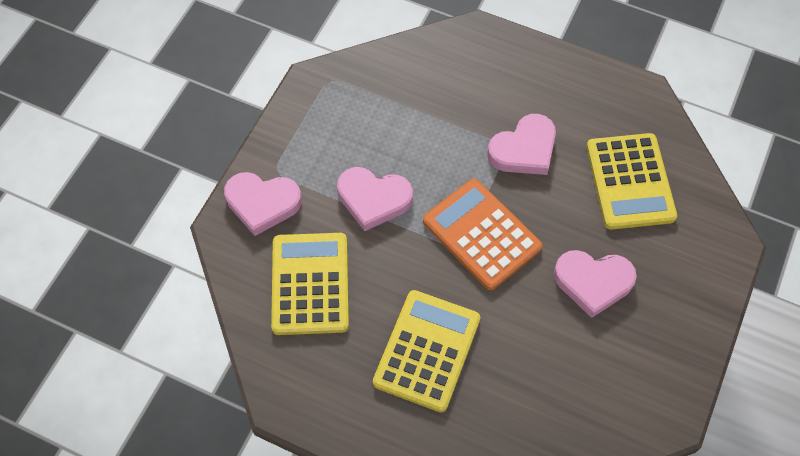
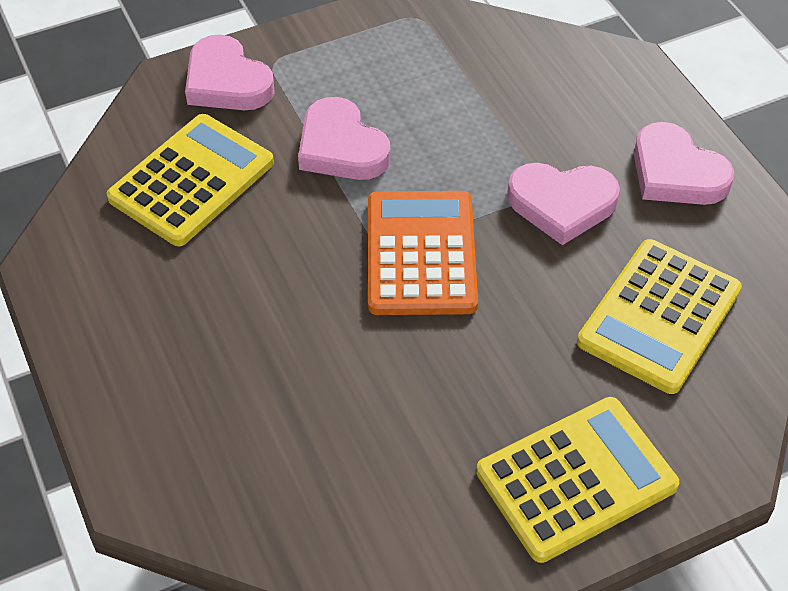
camera: 40 degrees right, 10 degrees down
yellow calculator [373,290,480,412] -> yellow calculator moved to [476,397,679,563]
pink heart [554,250,637,318] -> pink heart moved to [634,122,734,205]

